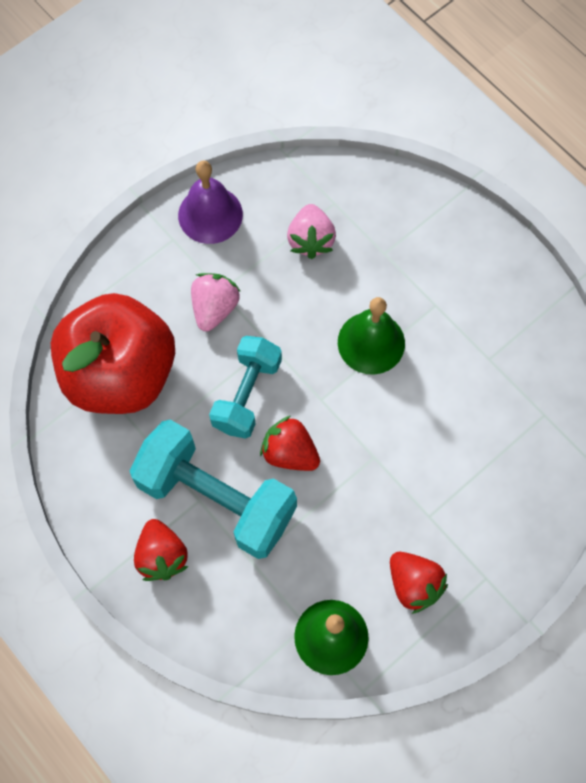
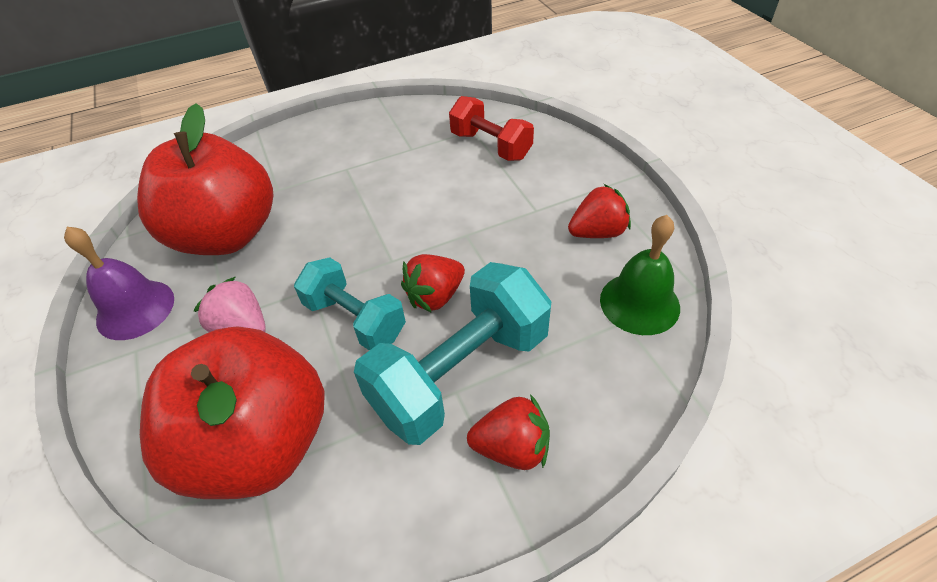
camera: 70 degrees left, 20 degrees down
pink strawberry [287,204,336,259] -> red apple [137,103,274,255]
green bell [338,297,405,375] -> none
none -> red dumbbell [449,96,534,161]

